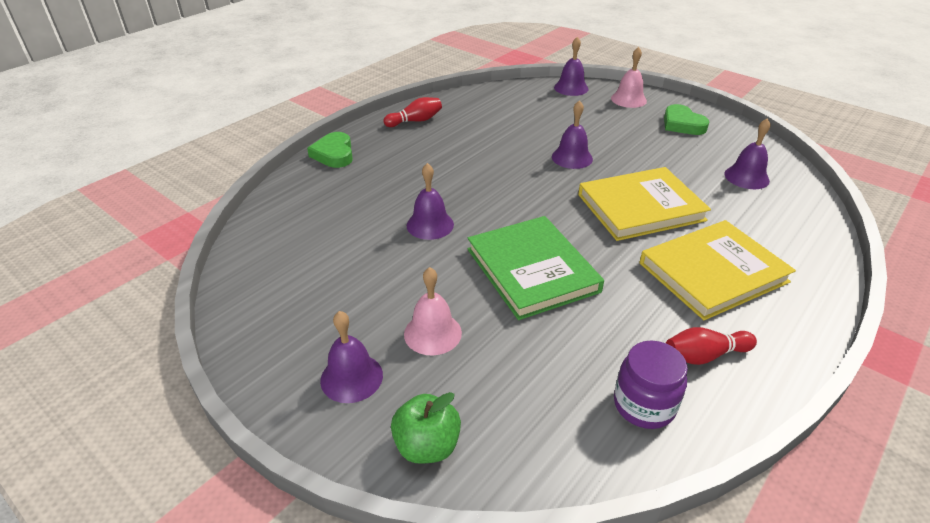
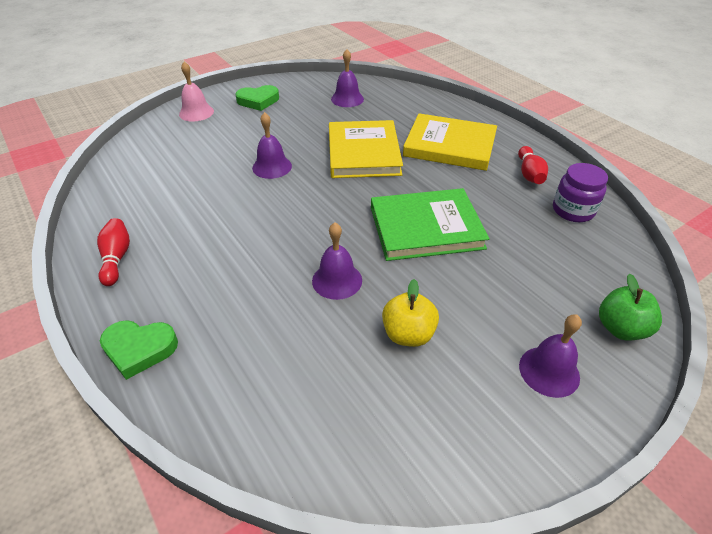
camera: 75 degrees left, 5 degrees up
pink bell [404,267,462,356] -> none
purple bell [554,37,588,96] -> none
yellow book [639,220,796,320] -> yellow book turned 60 degrees counterclockwise [403,113,497,171]
none -> yellow apple [382,279,439,347]

